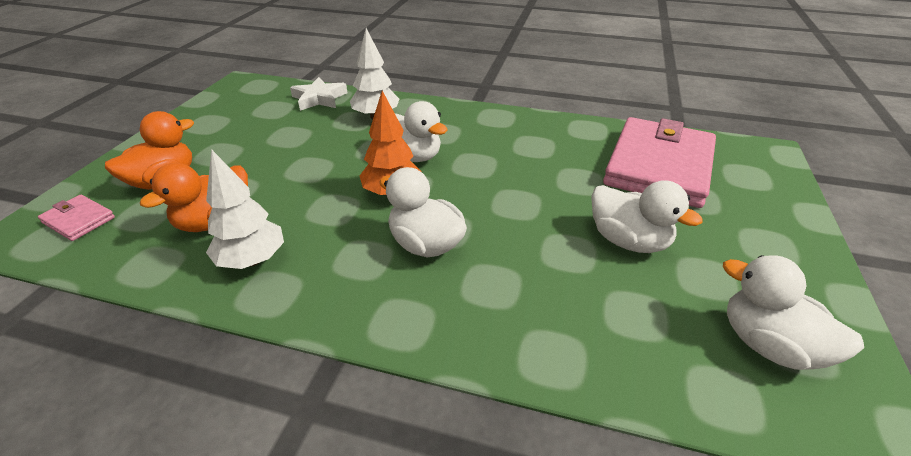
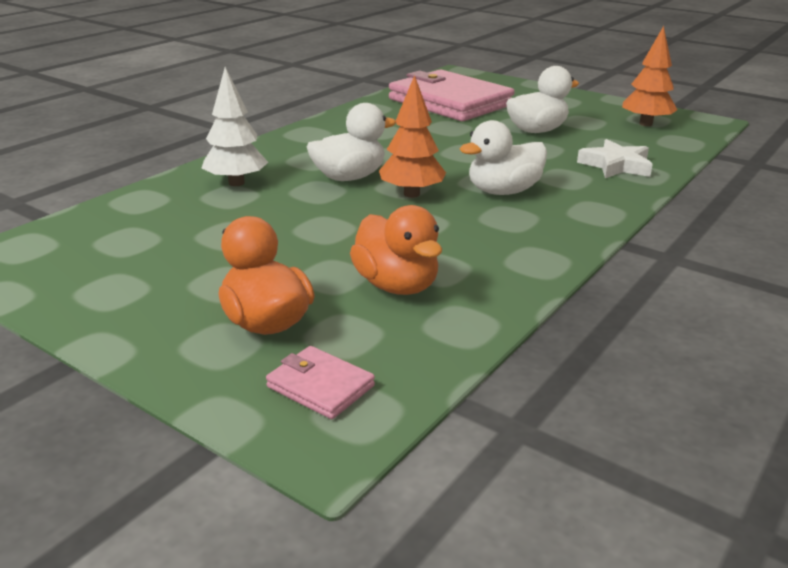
camera: 70 degrees left, 10 degrees down
pink wallet [38,195,115,241] -> pink wallet turned 75 degrees clockwise [266,346,375,419]
white tree [206,149,284,269] -> none
white star [290,77,347,111] -> white star moved to [577,139,653,178]
white duck [723,255,864,370] -> orange tree [622,26,677,126]

